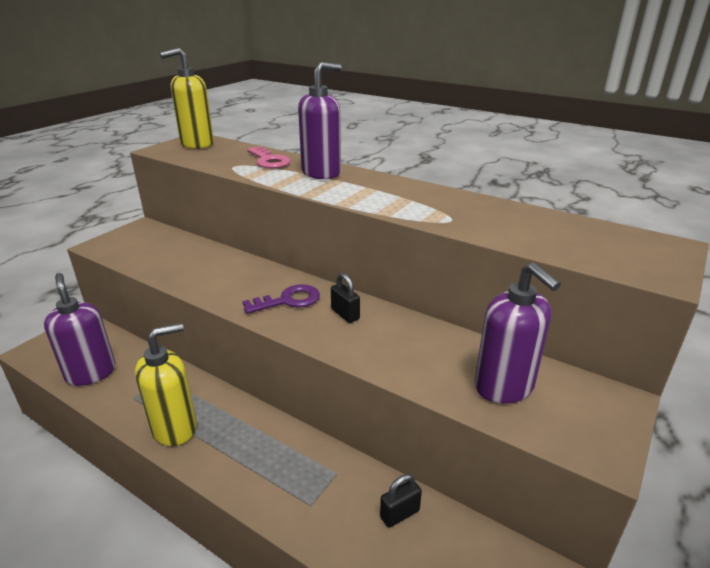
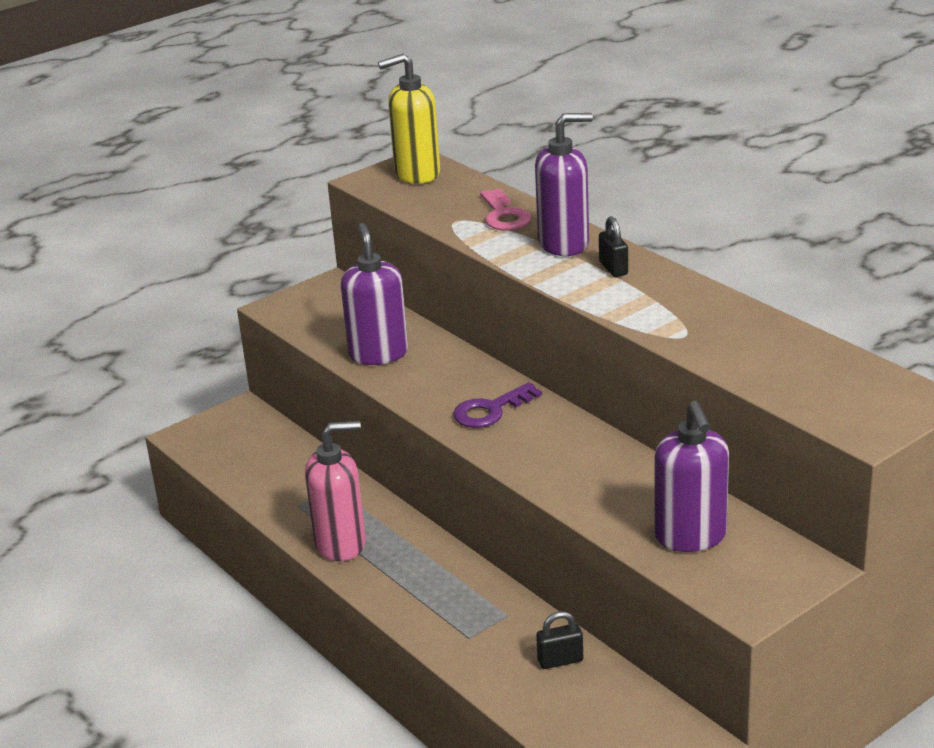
camera: 20 degrees right, 0 degrees up
purple soap dispenser [44,273,116,386] -> purple soap dispenser moved to [341,223,408,365]
yellow soap dispenser [135,323,197,446] -> pink soap dispenser [305,421,366,561]
purple key [242,284,320,314] -> purple key turned 150 degrees clockwise [453,382,542,428]
black padlock [331,273,360,323] -> black padlock moved to [599,216,628,277]

